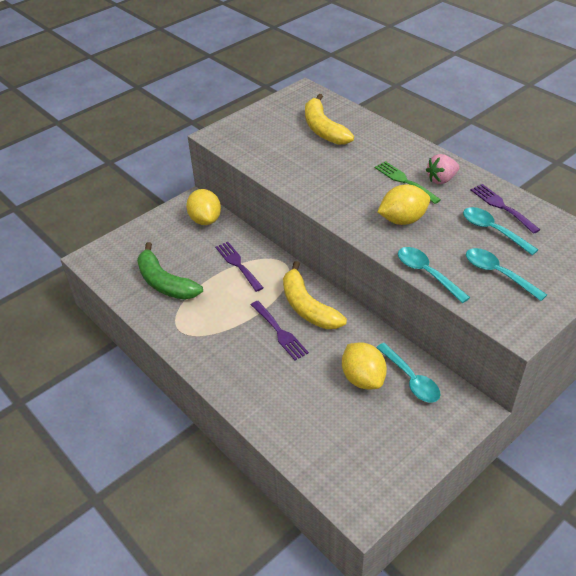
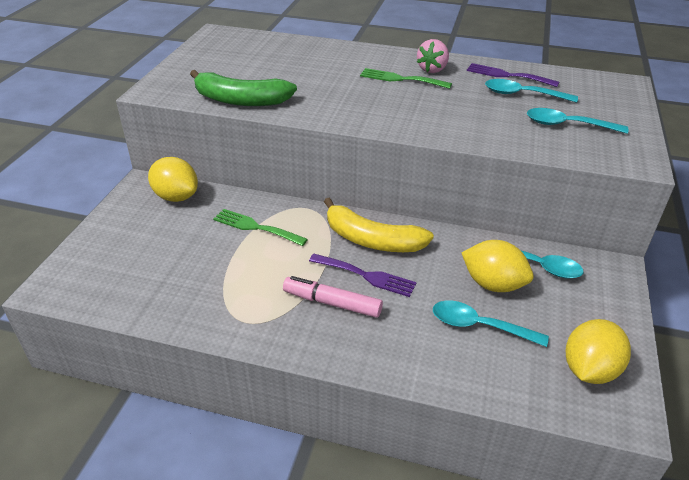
camera: 35 degrees left, 5 degrees down
green banana [137,242,203,300] -> green banana moved to [190,70,297,106]
purple fork [215,242,263,292] -> green fork [213,209,308,246]
yellow banana [305,94,354,145] -> none
yellow lemon [378,184,430,225] -> yellow lemon moved to [566,319,631,384]
turquoise spoon [398,247,470,303] -> turquoise spoon moved to [433,301,549,347]
none -> pink marker [283,276,383,318]

